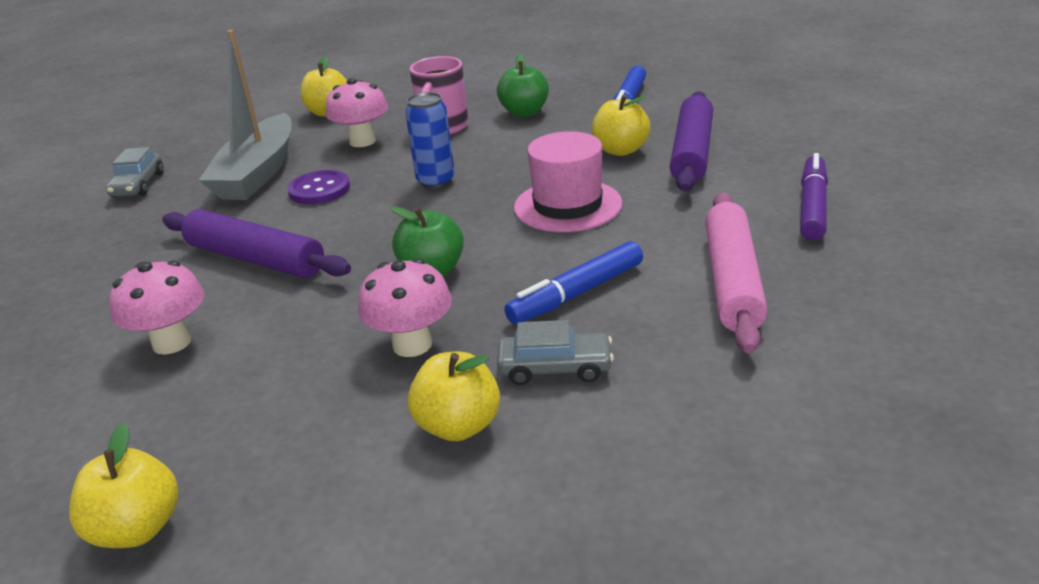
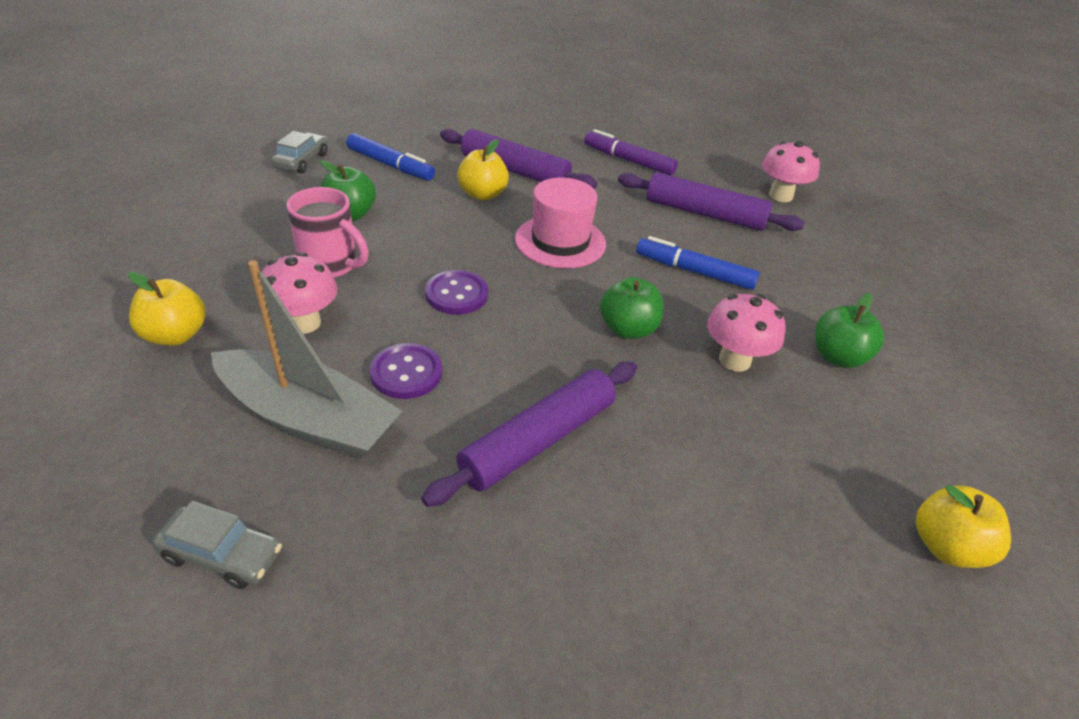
camera: 80 degrees left, 10 degrees up
pink mushroom [109,260,204,354] -> pink mushroom moved to [762,141,820,202]
blue can [405,92,455,189] -> purple button [425,270,488,315]
yellow apple [408,351,500,441] -> green apple [815,293,884,368]
grey car [497,320,614,385] -> grey car moved to [271,131,328,173]
blue marker [504,241,643,324] -> blue marker turned 135 degrees clockwise [636,236,759,290]
pink rolling pin [705,193,768,353] -> purple rolling pin [618,172,805,231]

